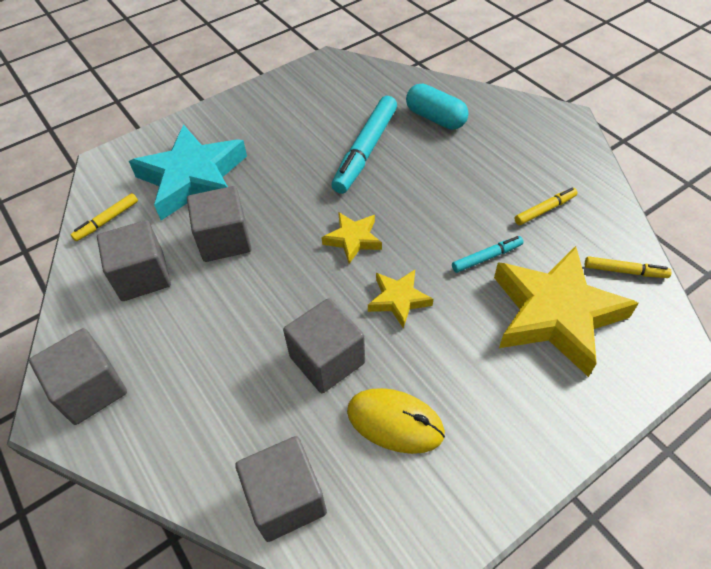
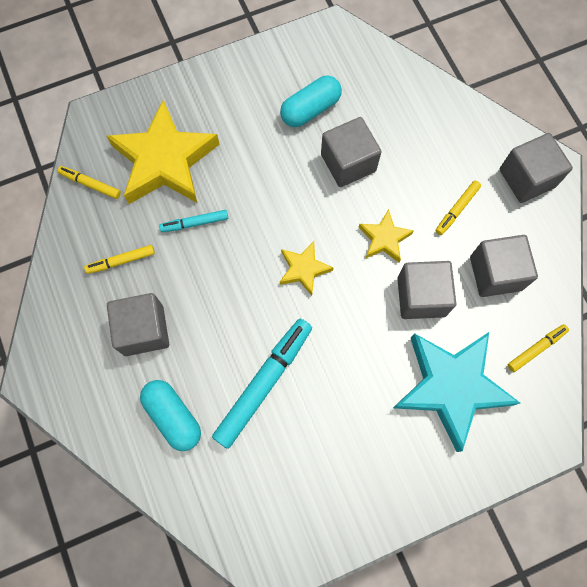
camera: 170 degrees left, 20 degrees up
grey cube [235,436,327,542] -> grey cube moved to [107,293,169,356]
yellow mouse [347,388,445,454] -> turquoise capsule [280,76,342,127]
yellow star [368,270,433,329] -> yellow star moved to [358,209,414,262]
none -> yellow marker [436,181,481,235]

